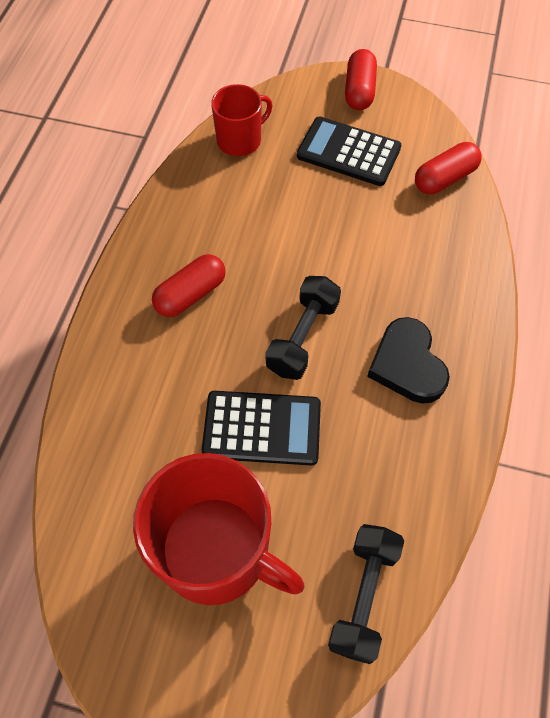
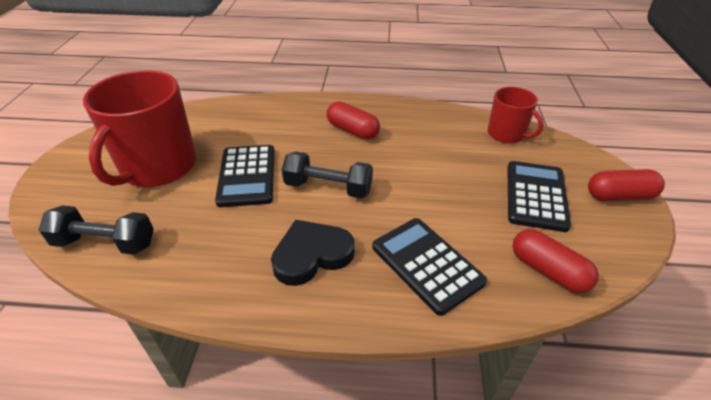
camera: 80 degrees right, 20 degrees down
none -> black calculator [372,218,487,316]

